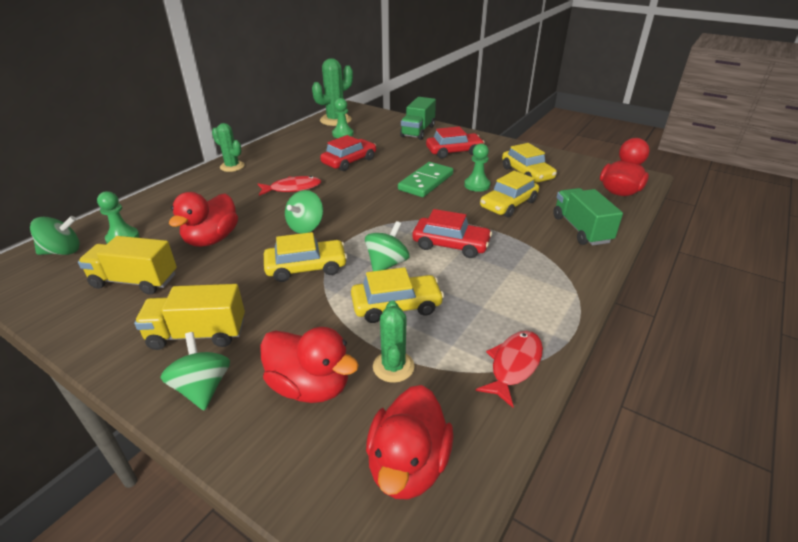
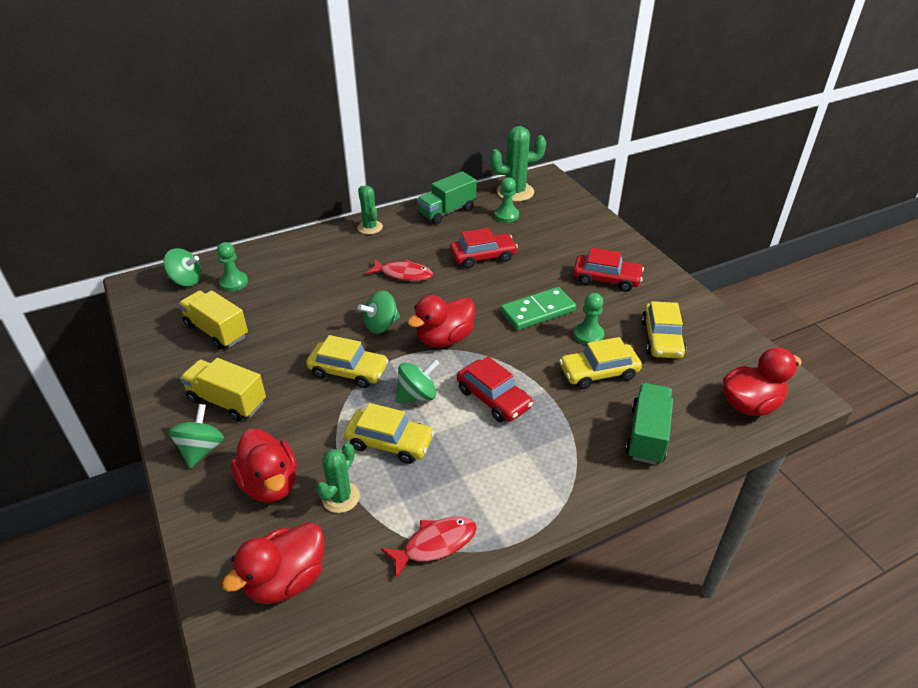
camera: 30 degrees right, 5 degrees up
red duck [169,192,238,247] -> red duck moved to [407,295,475,347]
green truck [400,97,436,140] -> green truck moved to [417,171,477,224]

